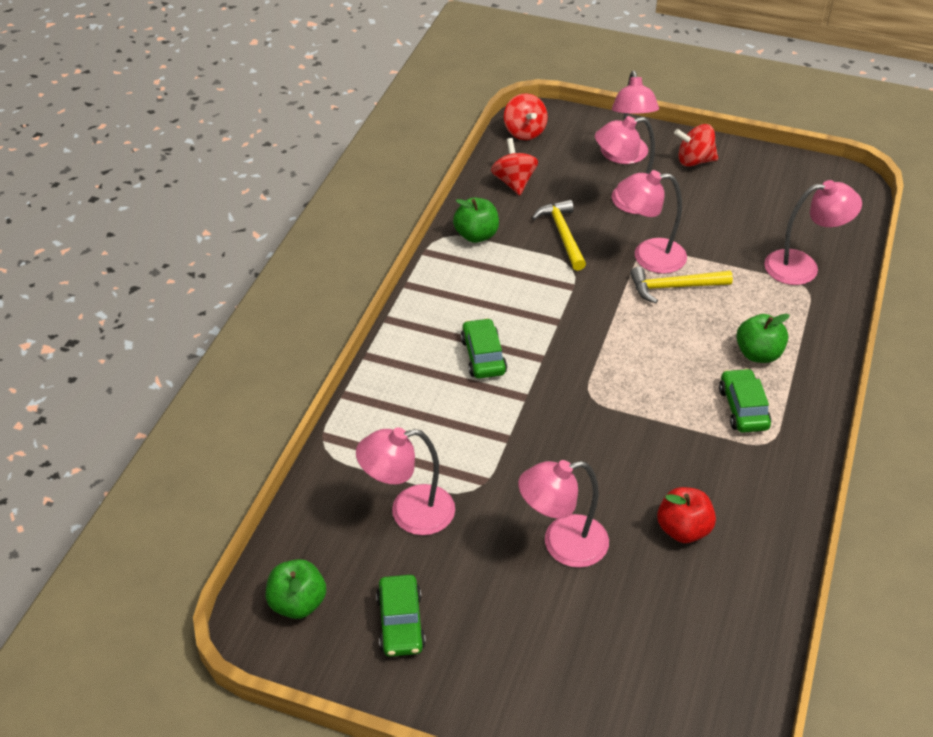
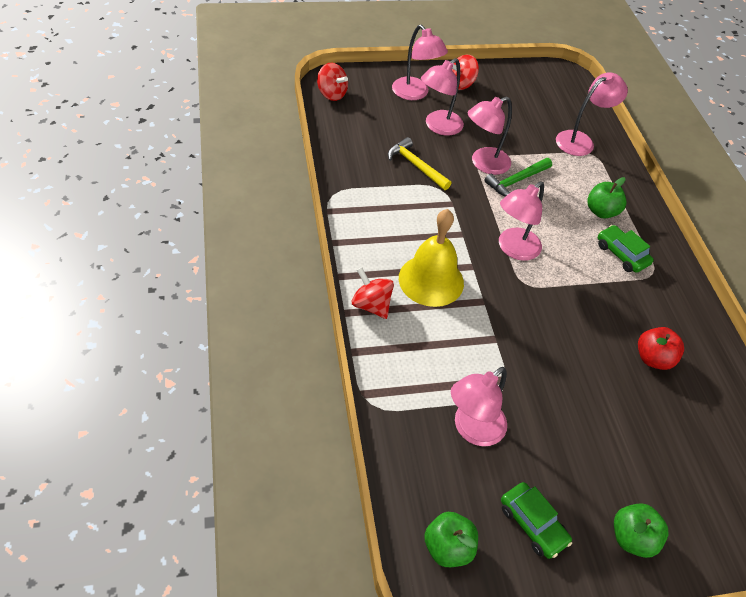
camera: 35 degrees left, 5 degrees up
green apple [453,198,499,243] -> green apple moved to [614,503,668,558]
green car [461,318,507,379] -> yellow bell [399,209,464,307]
red spinning top [491,138,538,195] -> red spinning top moved to [352,267,394,319]
pink lamp [518,460,609,568] -> pink lamp moved to [499,182,544,261]
yellow hammer [630,267,733,303] -> green hammer [484,158,552,197]

